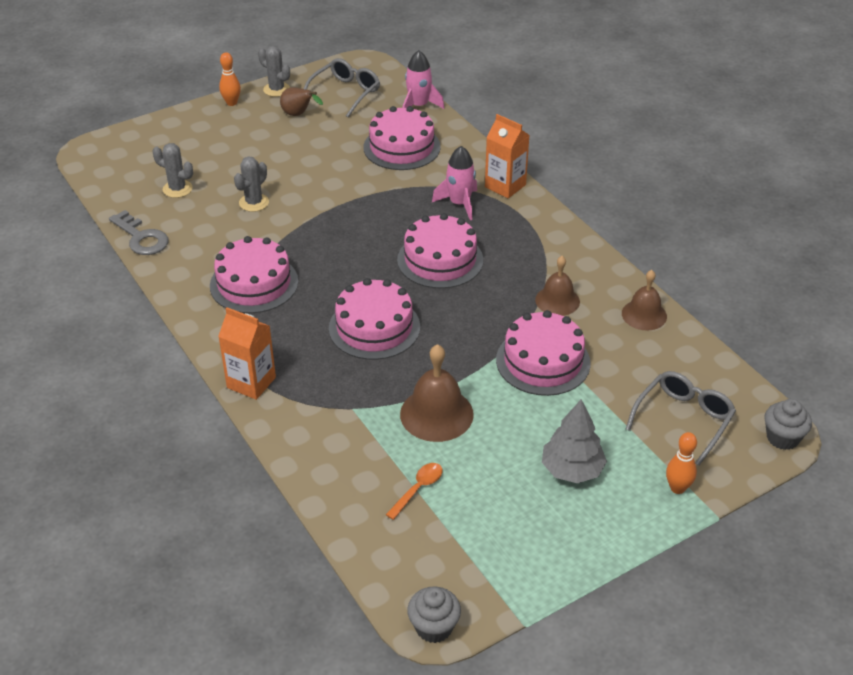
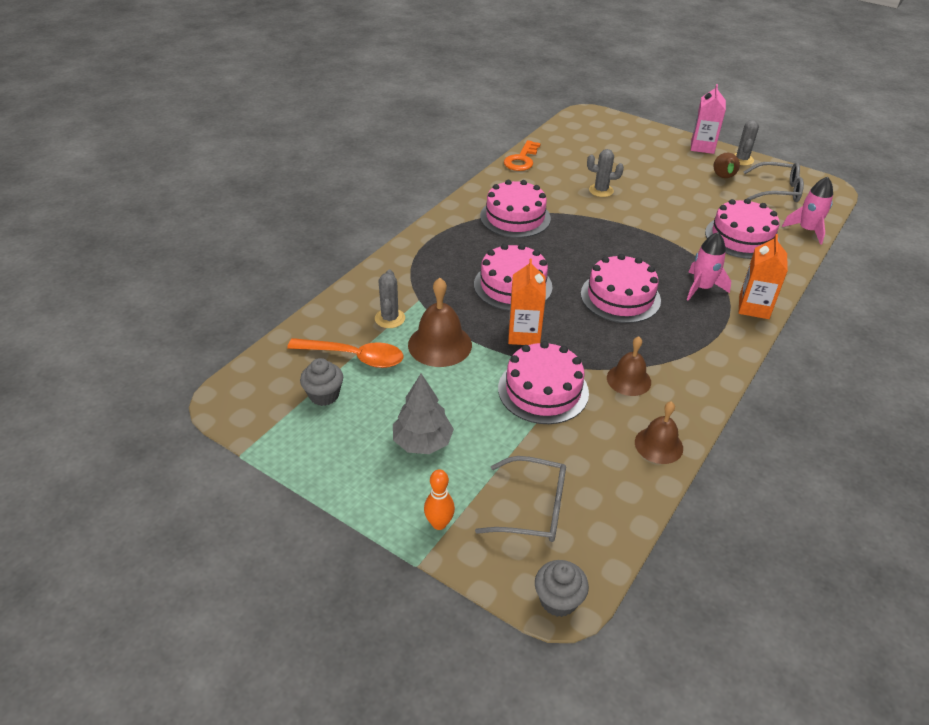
camera: 65 degrees right, 0 degrees up
grey key [109,210,168,255] -> orange key [504,140,541,171]
grey cactus [153,143,193,198] -> grey cactus moved to [375,270,405,328]
orange carton [218,307,276,400] -> orange carton moved to [508,259,546,345]
orange bowling pin [219,52,241,106] -> pink carton [691,84,726,154]
orange spoon [386,463,443,520] -> orange spoon [287,338,404,368], size x1.76
grey cupcake [407,586,461,643] -> grey cupcake moved to [300,358,343,406]

